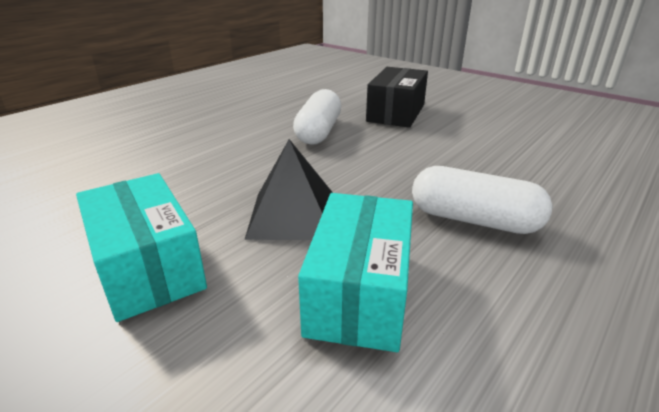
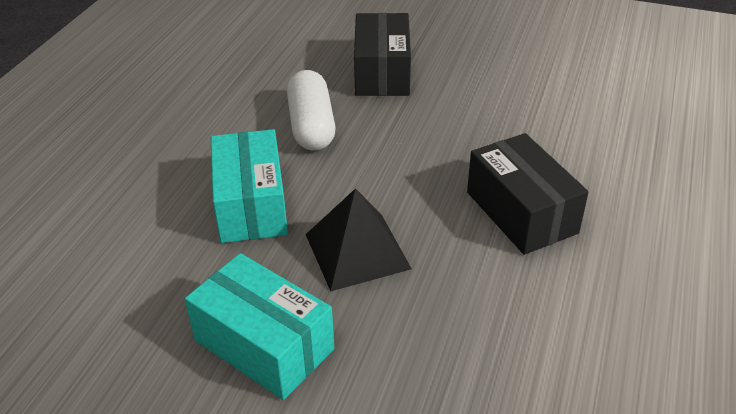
camera: 20 degrees left, 10 degrees up
turquoise box [298,193,413,352] -> turquoise box moved to [211,129,288,243]
white capsule [412,166,552,234] -> black box [467,133,589,255]

